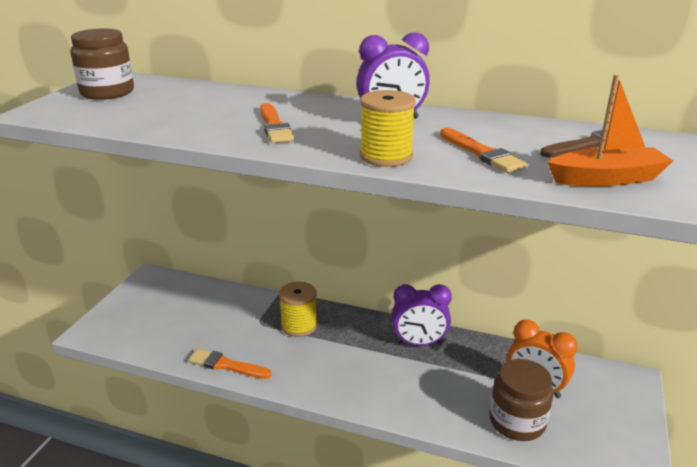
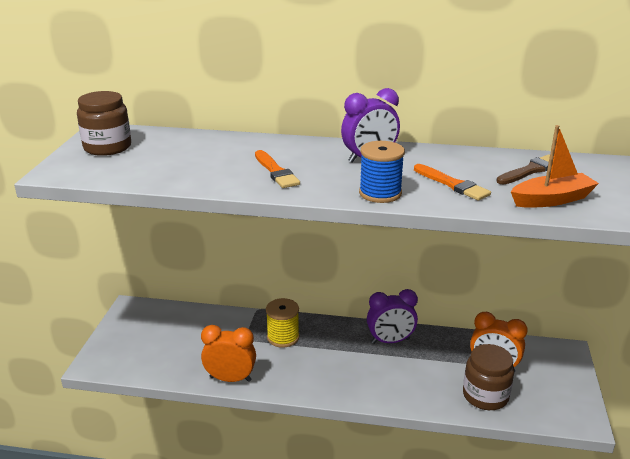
camera: 10 degrees left, 0 degrees up
orange brush [188,348,272,379] -> orange clock [201,325,256,382]
yellow spool [360,90,416,167] -> blue spool [359,141,405,203]

